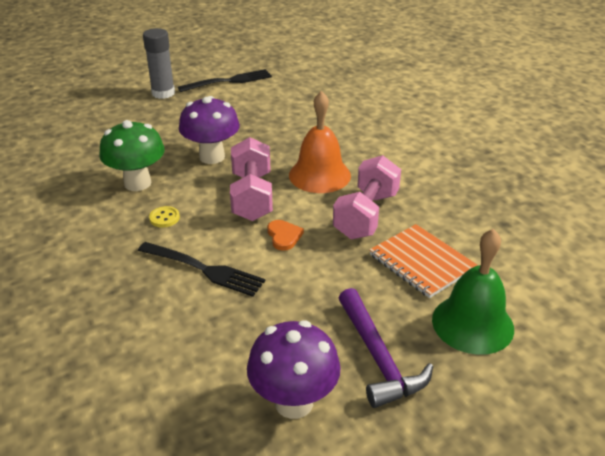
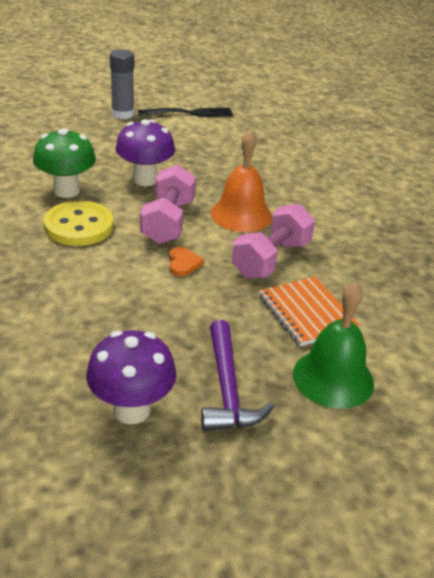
camera: 10 degrees right, 0 degrees up
black fork [138,242,265,297] -> none
yellow button [149,206,180,228] -> yellow button [44,201,113,246], size x2.36

